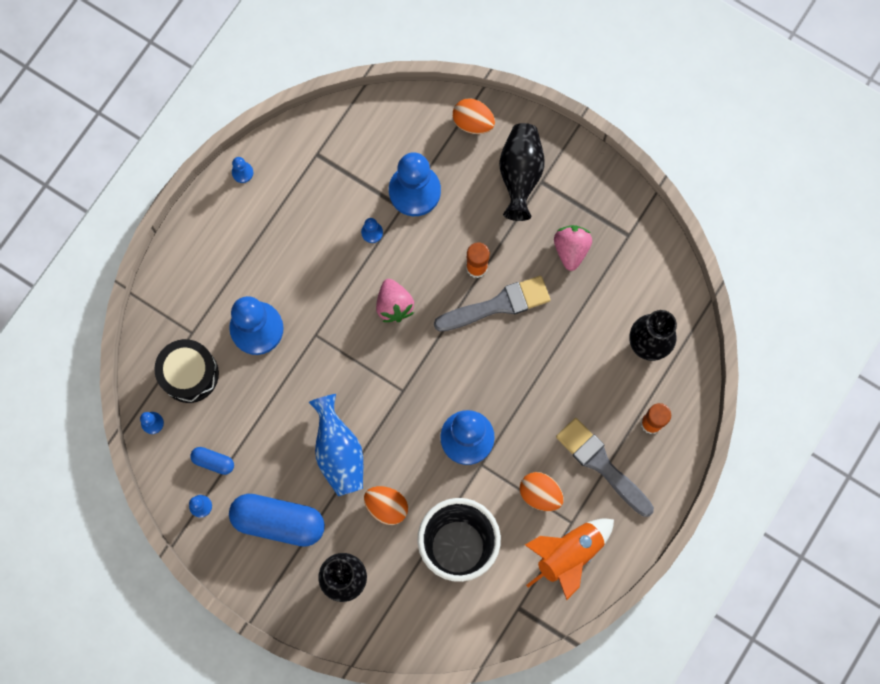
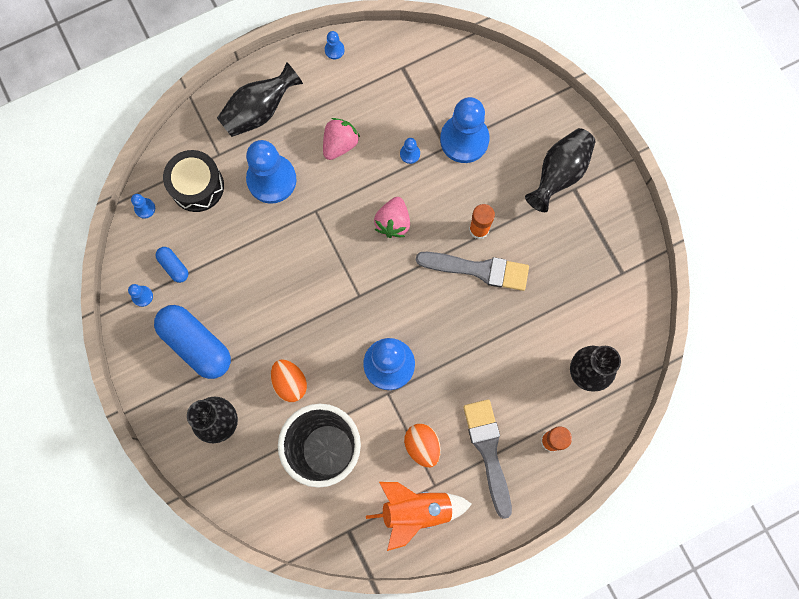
camera: 30 degrees right, 0 degrees up
blue vase [308,394,363,496] -> none
orange egg [453,98,495,134] -> none
pink strawberry [554,225,592,271] -> pink strawberry moved to [323,118,360,160]
none -> black vase [217,62,303,137]

